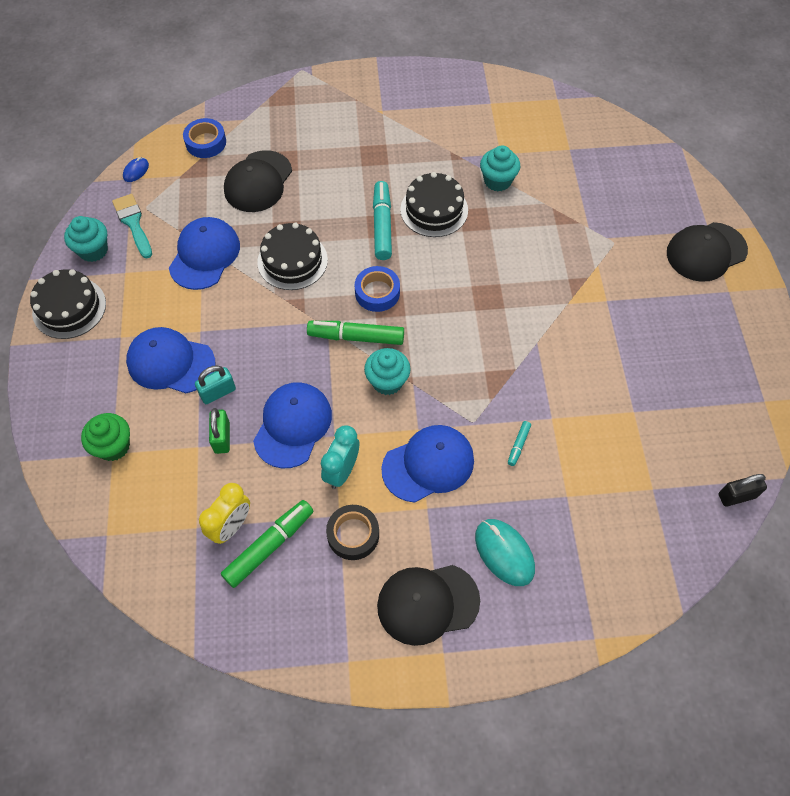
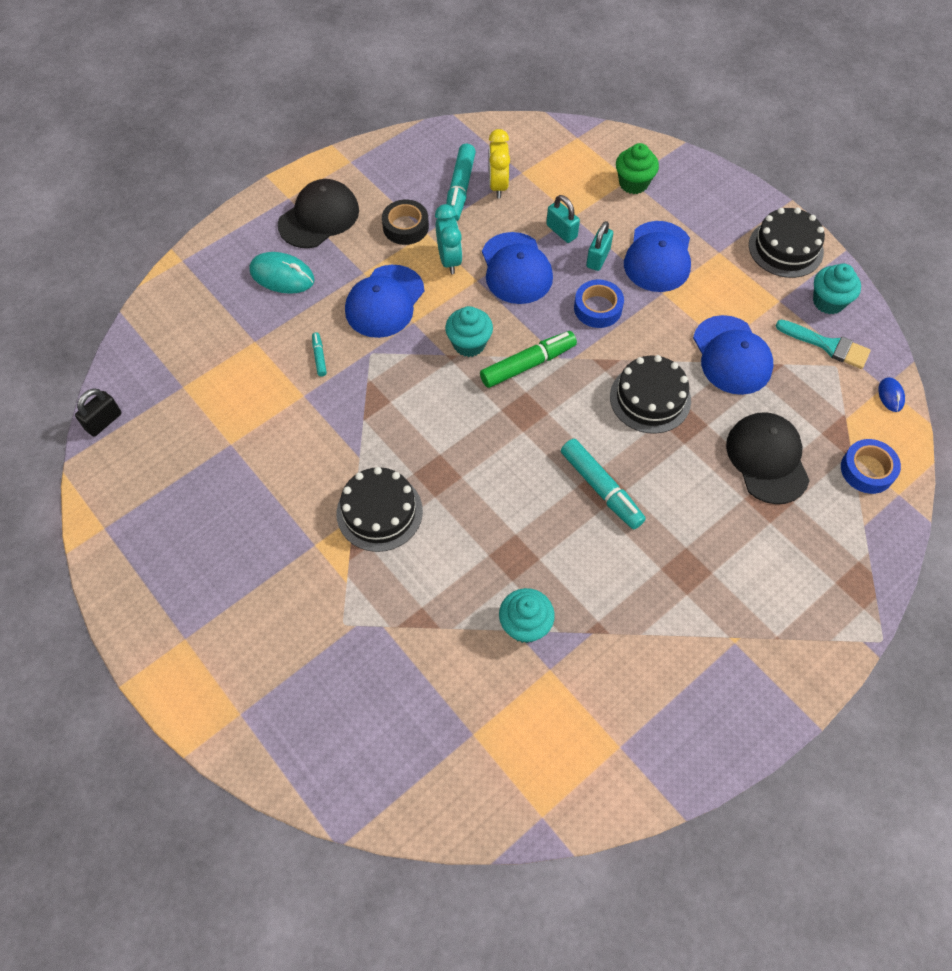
camera: 145 degrees right, 0 degrees up
blue cap [126,327,215,393] -> blue cap turned 120 degrees clockwise [624,221,691,292]
green padlock [209,408,230,454] -> turquoise padlock [546,195,580,243]
green marker [221,500,313,588] -> turquoise marker [446,144,476,221]
blue tape [355,266,400,312] -> blue tape moved to [574,280,624,328]
black cake [400,172,468,237] -> black cake moved to [336,467,423,552]
black cap [667,222,748,282] -> none

